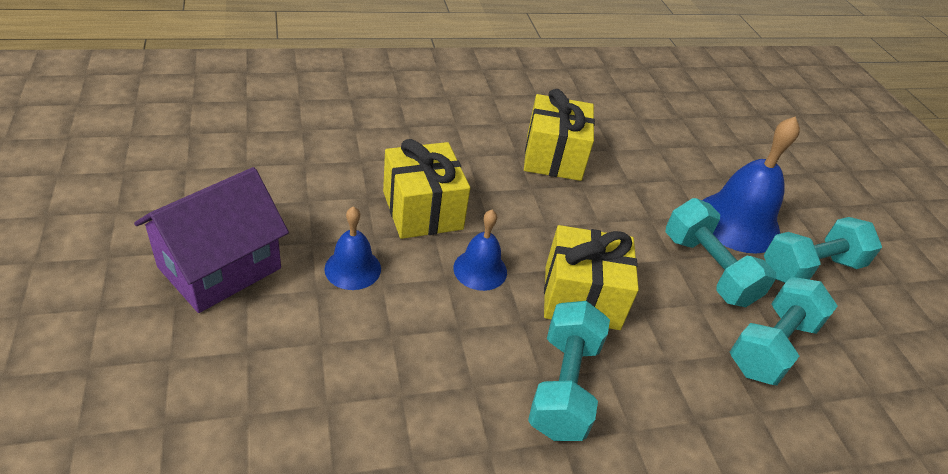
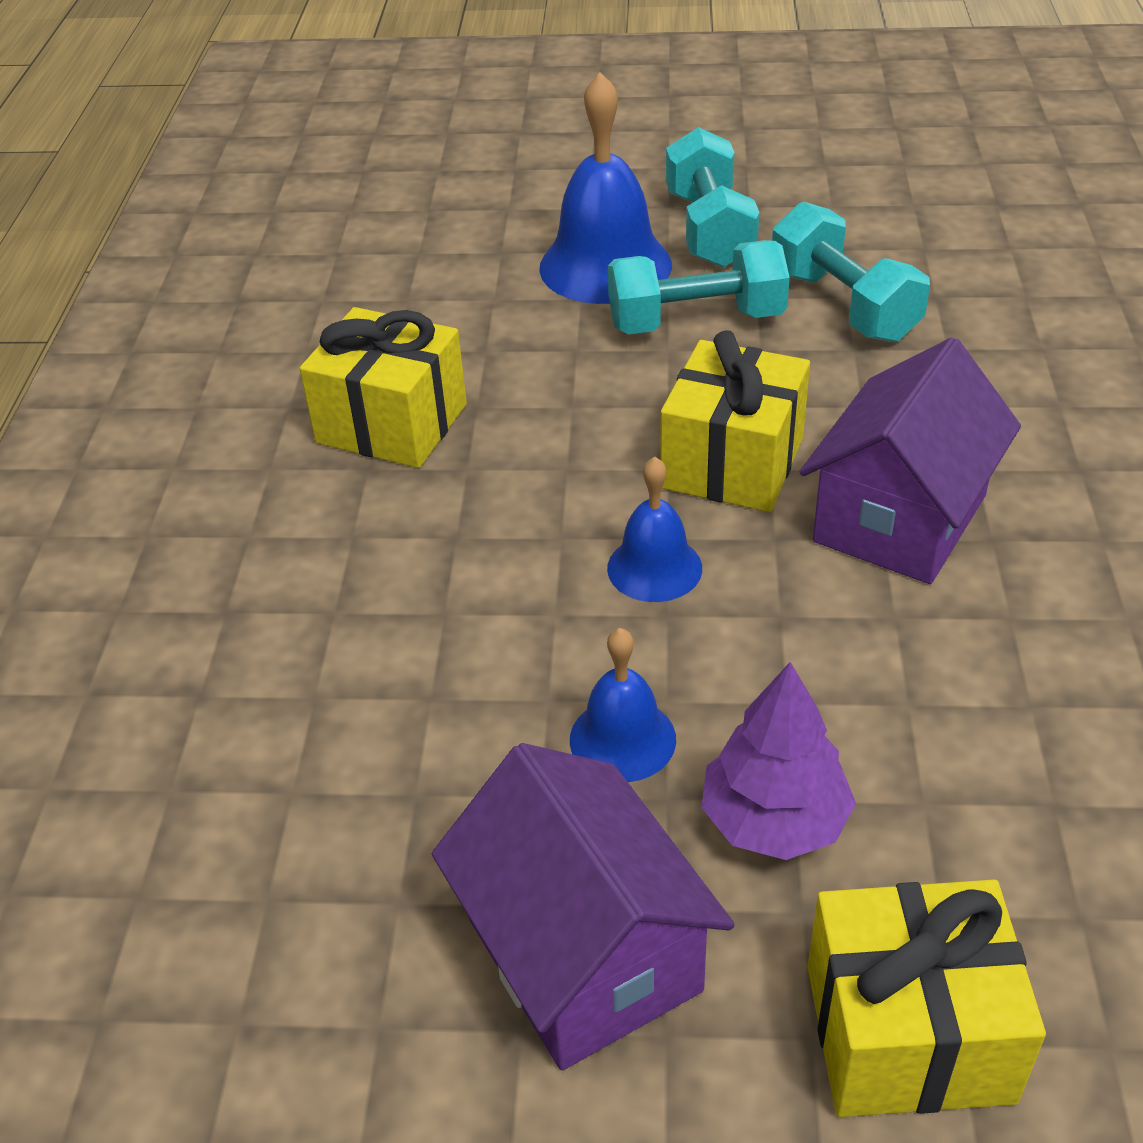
camera: 65 degrees left, 0 degrees up
yellow gift [383,139,470,239] -> yellow gift moved to [807,880,1046,1117]
turquoise dumbbell [528,301,610,441] -> purple house [799,337,1021,584]
none -> purple tree [701,662,856,860]

